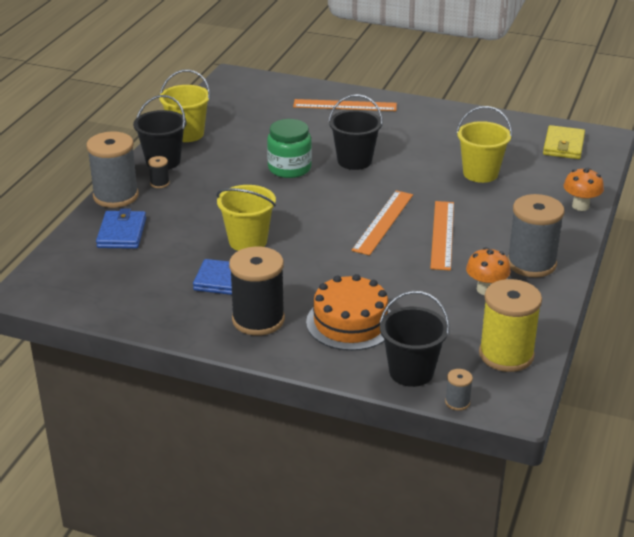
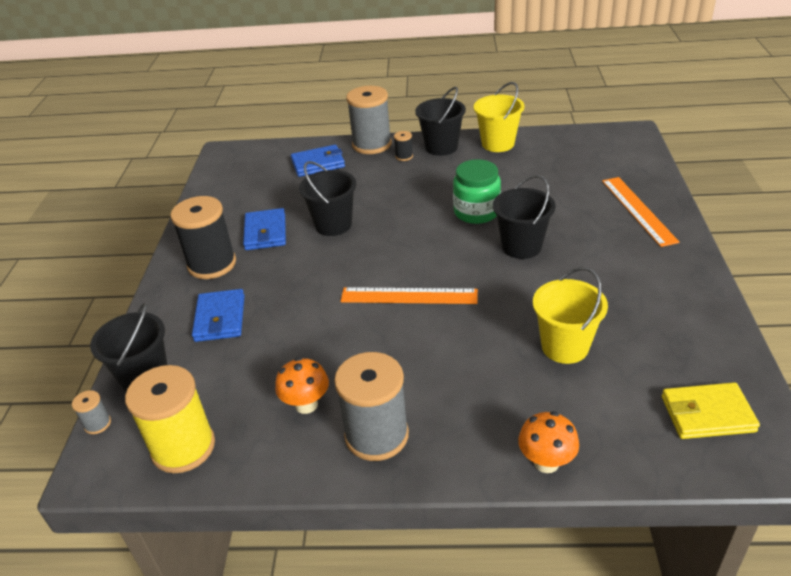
camera: 75 degrees right, 5 degrees up
yellow bucket [216,185,276,251] -> black bucket [299,161,356,236]
orange cake [306,274,390,351] -> blue wallet [192,289,245,342]
orange ruler [430,201,454,271] -> none

